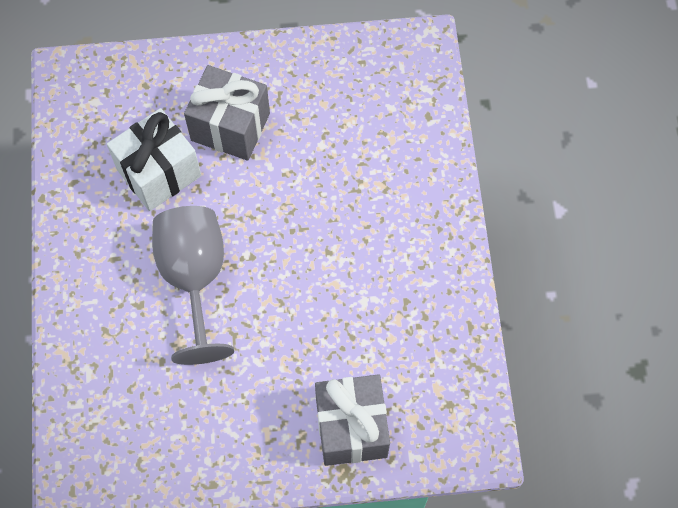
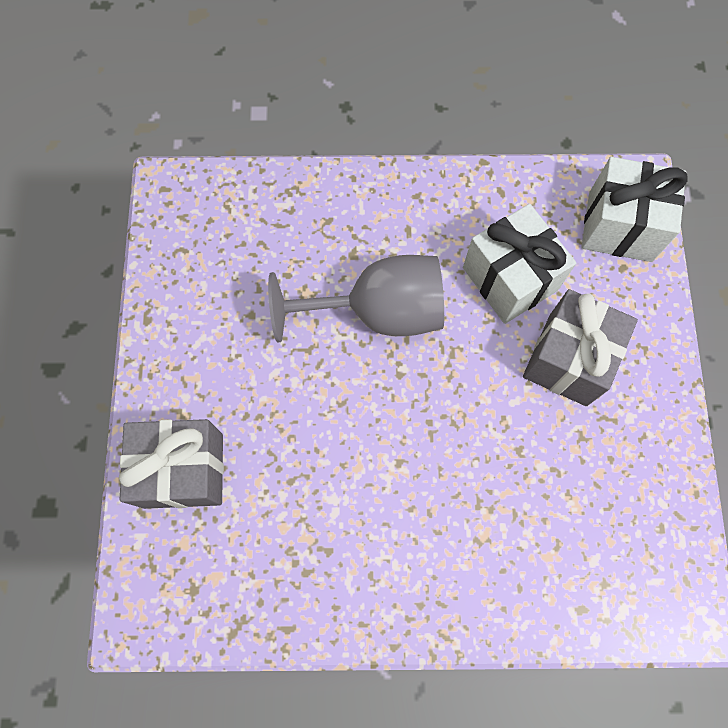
camera: 95 degrees right, 5 degrees up
none -> white gift [581,157,688,262]

